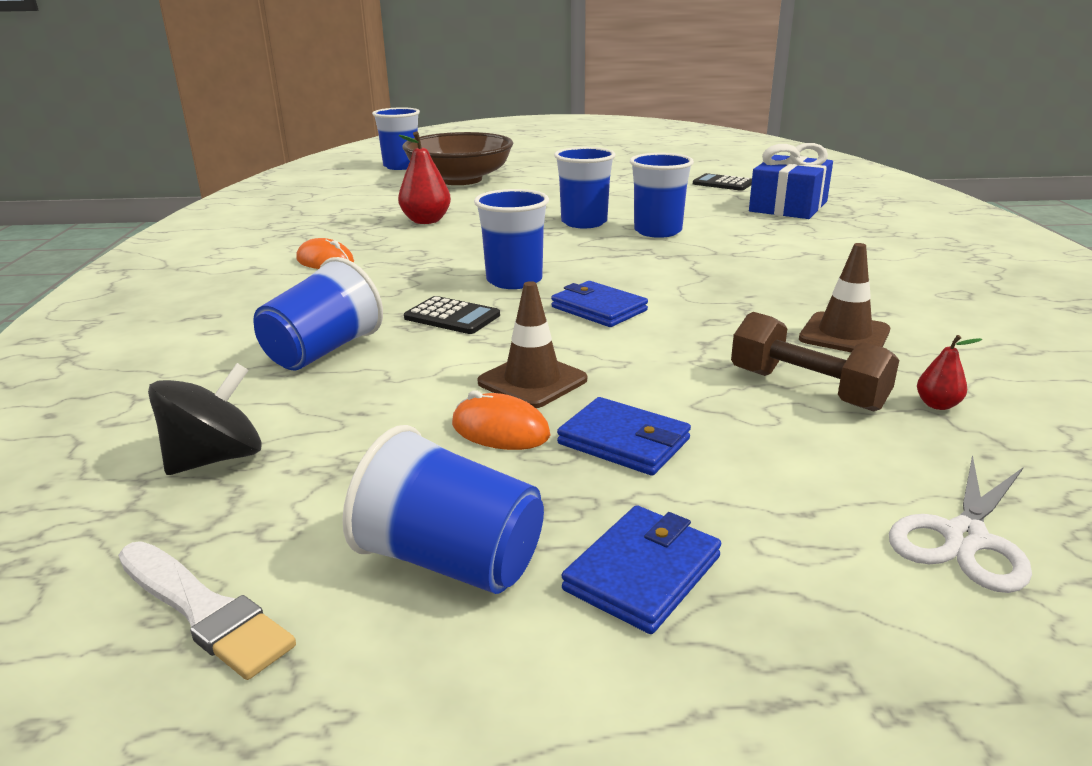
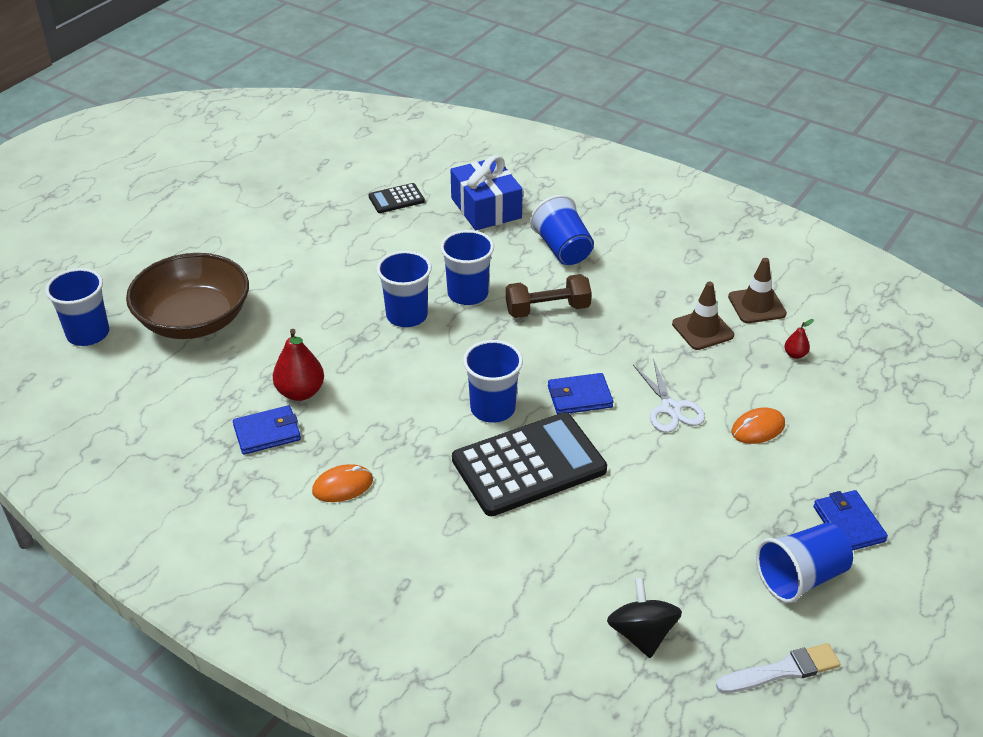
camera: 55 degrees left, 15 degrees up
blue cup [253,257,383,371] -> blue cup moved to [530,195,594,265]
black calculator [404,296,500,334] -> black calculator [452,413,607,516], size x2.13
orange mouse [452,390,550,450] -> orange mouse moved to [731,408,785,444]
brown traffic cone [477,281,587,408] -> brown traffic cone moved to [728,258,787,323]
blue wallet [557,397,691,476] -> blue wallet moved to [233,405,301,455]
brown dumbbell [731,312,899,412] -> brown dumbbell moved to [506,274,592,318]
white scissors [889,455,1032,593] -> white scissors moved to [633,359,705,433]

